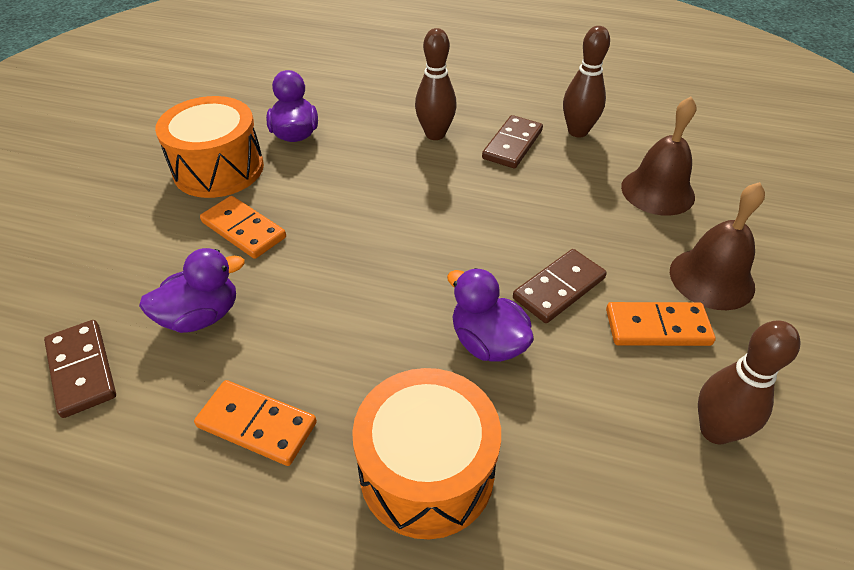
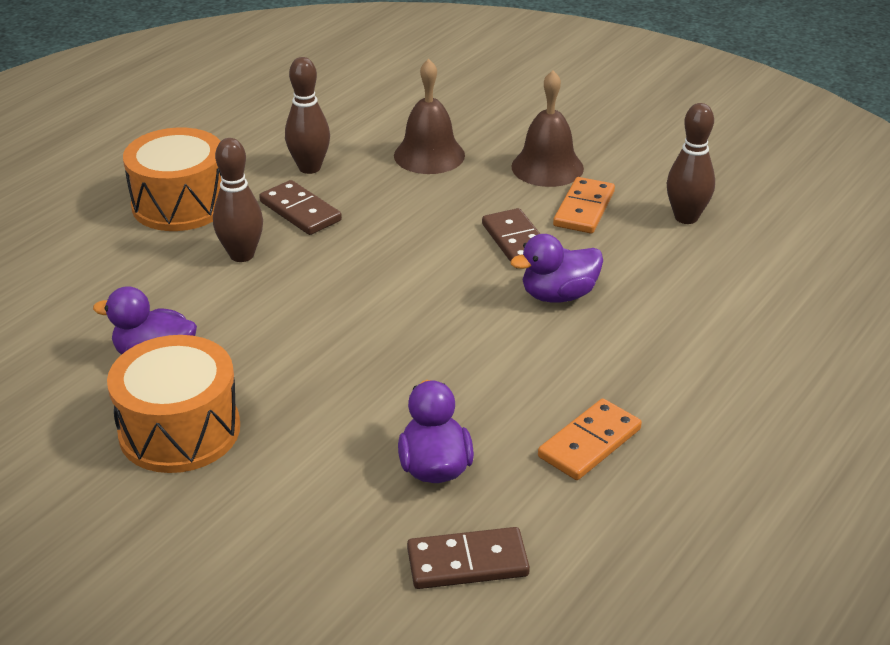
camera: 70 degrees left, 10 degrees down
orange domino [200,196,286,259] -> none
orange drum [352,368,501,539] -> orange drum moved to [123,127,222,231]

